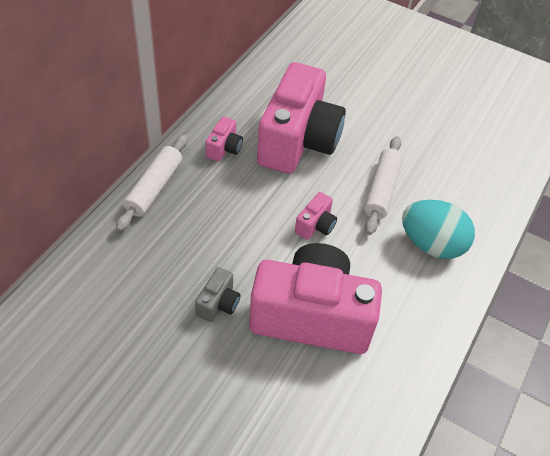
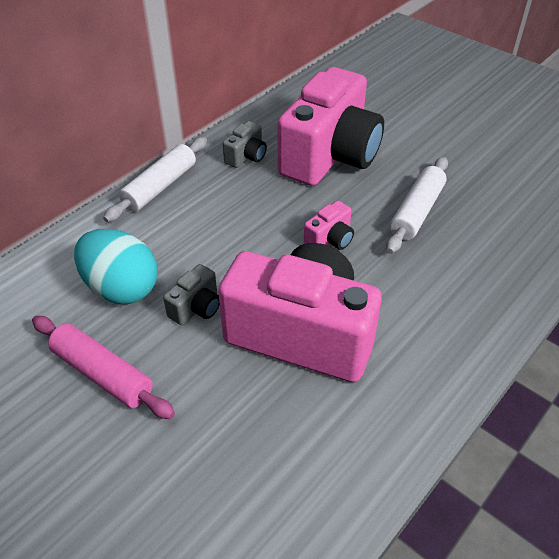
camera: 15 degrees right, 5 degrees down
pink camera [206,117,243,161] -> grey camera [223,121,267,168]
turquoise egg [402,200,475,259] -> turquoise egg moved to [74,229,158,304]
none -> pink rolling pin [32,316,175,419]

